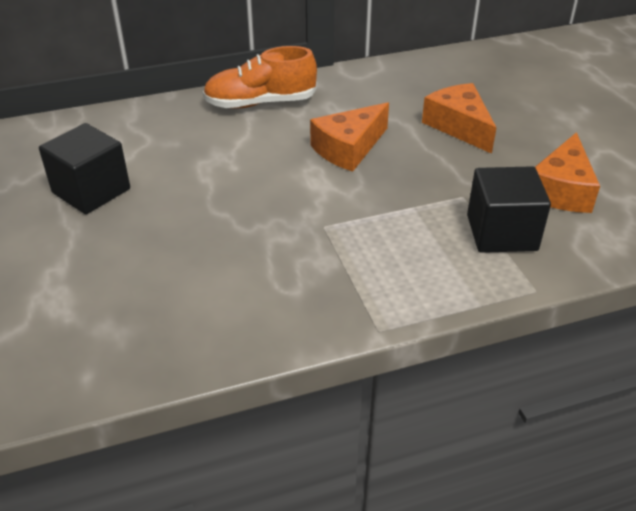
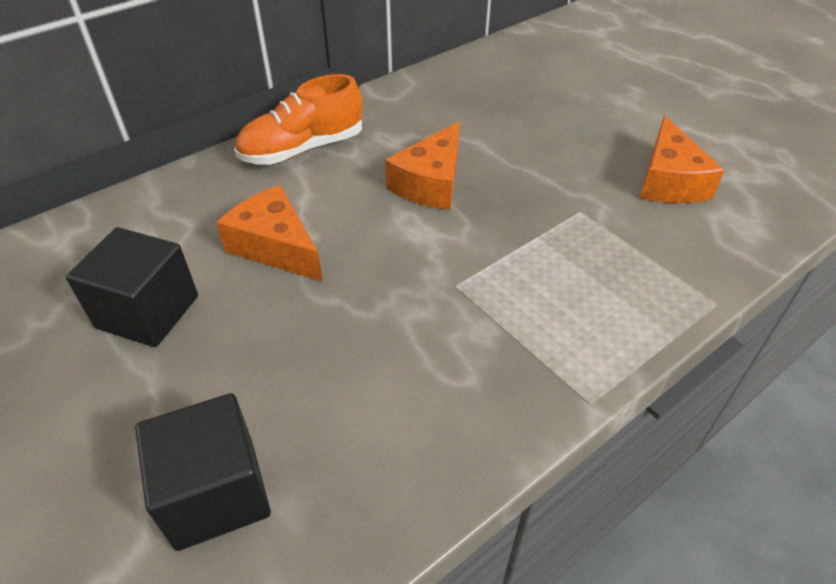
camera: 20 degrees left, 5 degrees up
orange cheese [422,83,496,154] -> orange cheese moved to [216,185,323,282]
black cube [467,166,551,253] -> black cube moved to [135,393,271,551]

